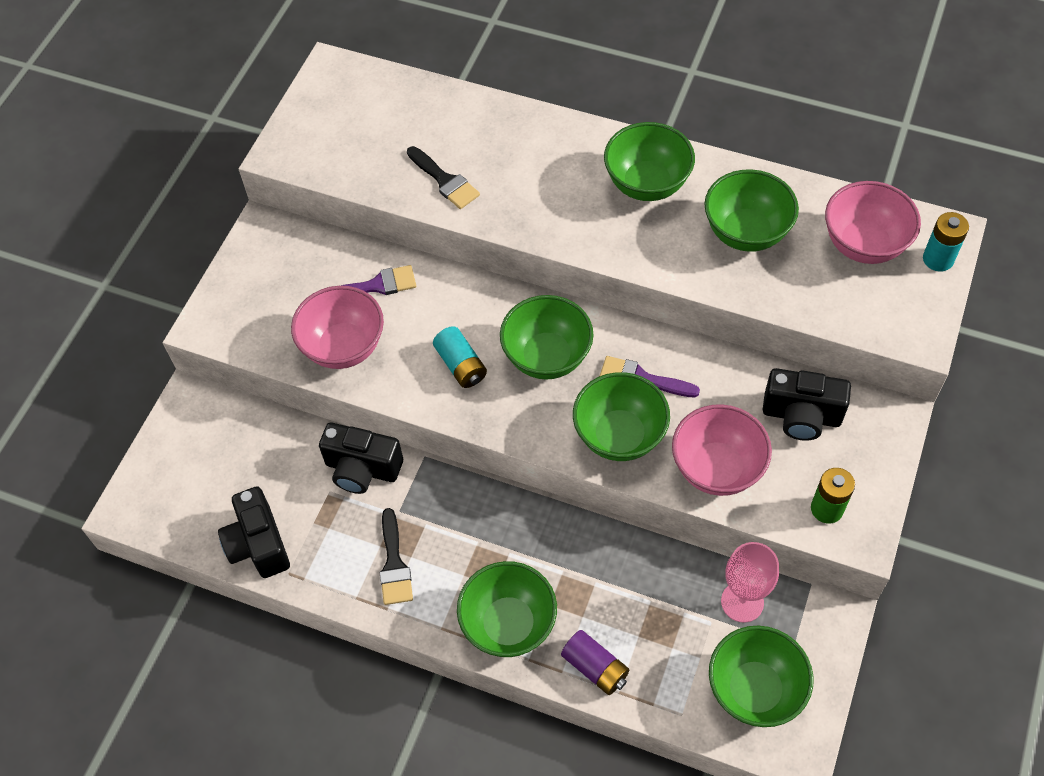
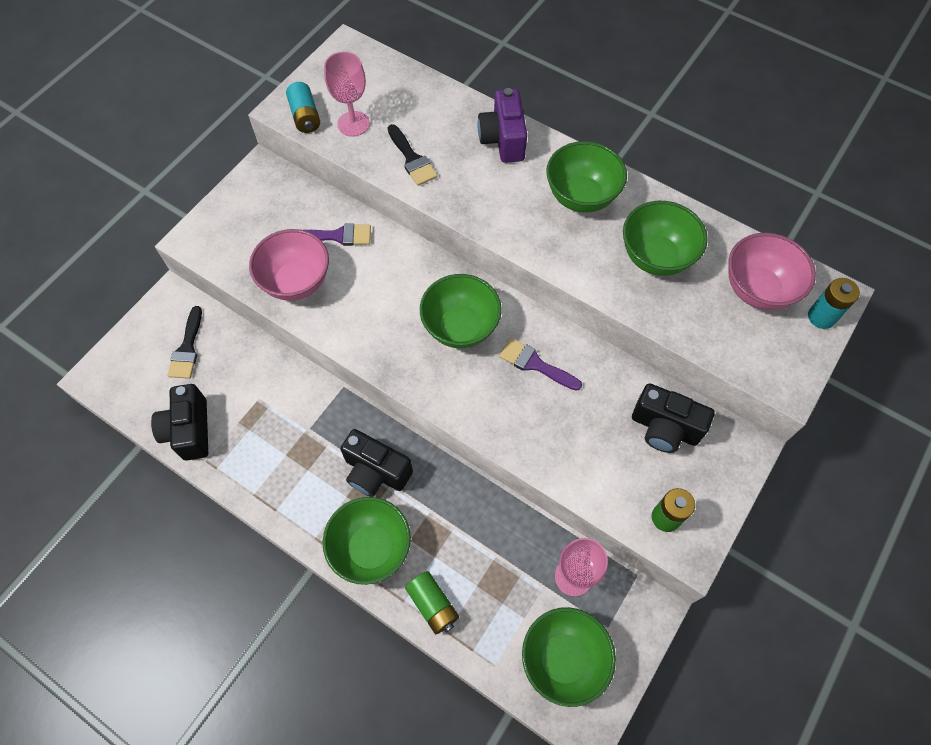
camera: 10 degrees right, 5 degrees up
black camera [319,423,403,494] -> black camera moved to [340,429,413,497]
black brush [380,508,413,605] -> black brush moved to [168,306,202,379]
turquoise battery [433,326,487,388] -> turquoise battery moved to [286,82,320,133]
purple battery [561,630,630,695] -> green battery [405,571,459,634]
green bowl [573,372,670,461] -> none
pink bowl [672,404,772,496] -> none
none -> pink goblet [324,52,370,137]
none -> purple camera [478,88,527,163]

